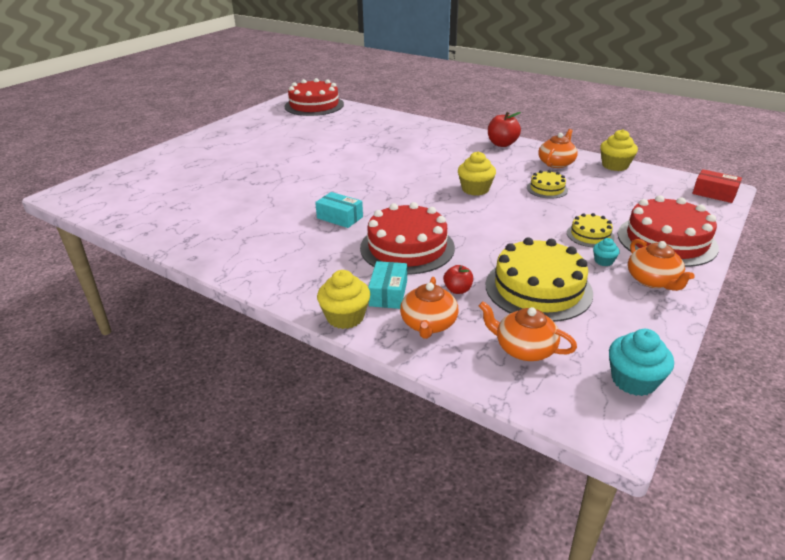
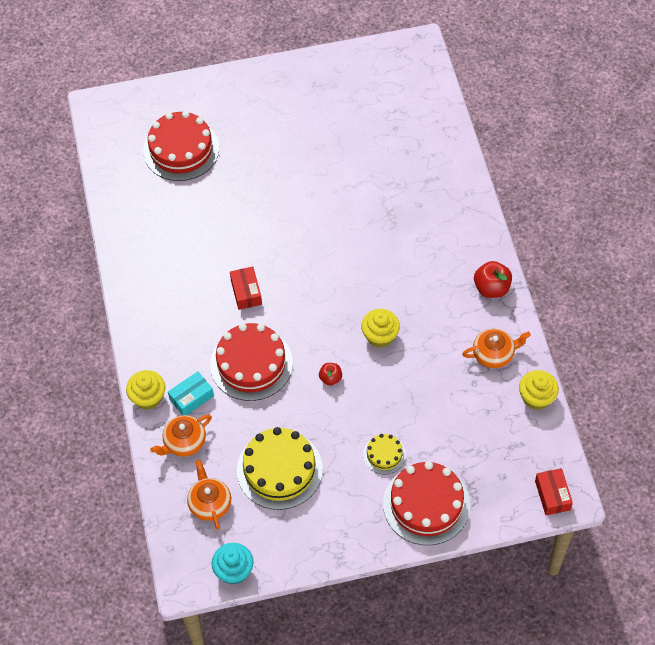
camera: 45 degrees right, 25 degrees up
red cake [285,78,344,116] -> red cake moved to [143,111,219,181]
turquoise box [315,192,363,228] -> red box [230,267,262,310]
red apple [443,265,473,294] -> red apple moved to [319,363,342,385]
yellow cake [527,170,568,199] -> none
turquoise cupcake [593,238,620,266] -> none
orange teapot [628,239,695,291] -> none

